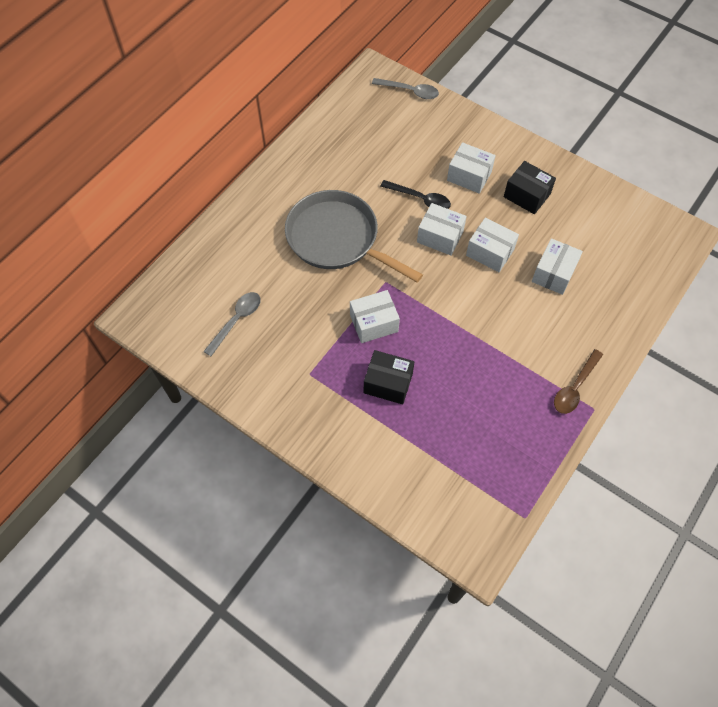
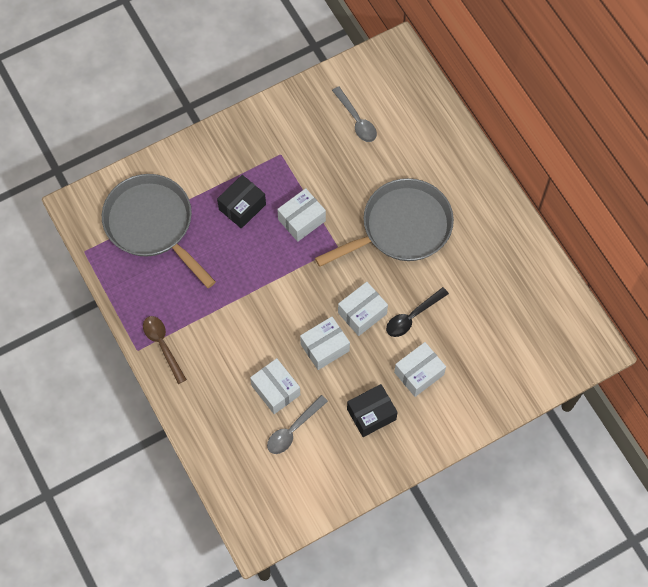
camera: 115 degrees right, 5 degrees up
white box [350,290,400,343] -> white box turned 45 degrees clockwise [277,188,326,242]
grey spoon [372,78,439,99] -> grey spoon moved to [267,395,328,454]
none -> grey pan [102,174,216,288]

